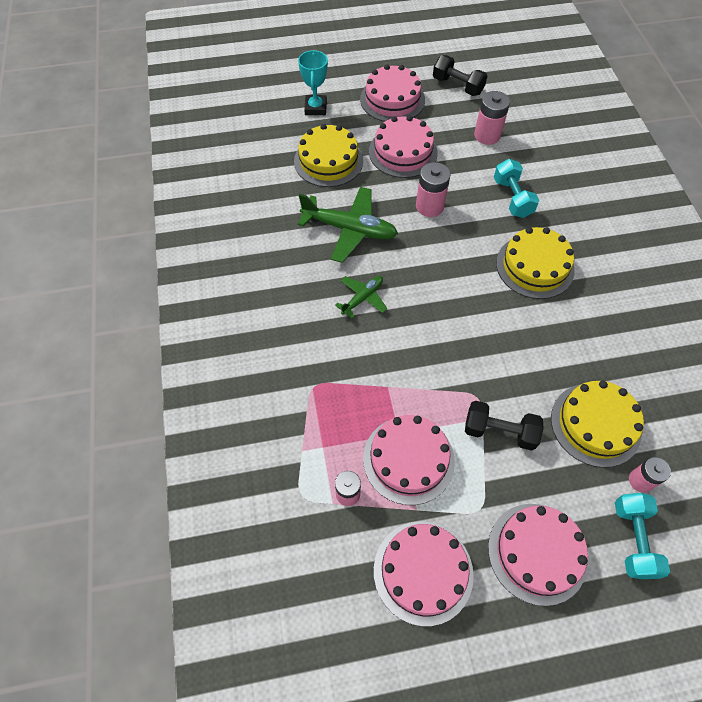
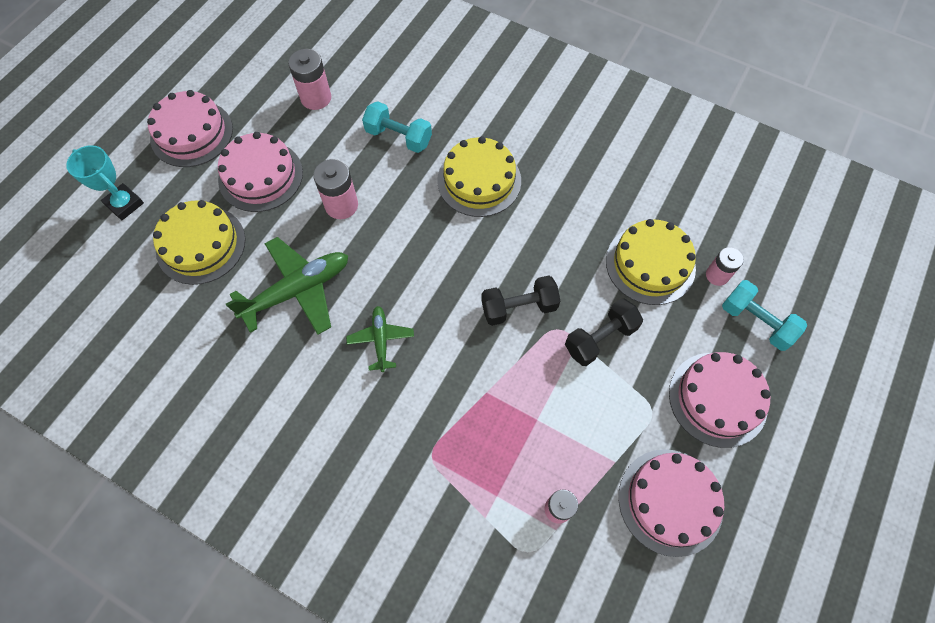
camera: 50 degrees left, 5 degrees up
pink cake [363,415,455,505] -> none
black dumbbell [433,55,487,96] -> black dumbbell moved to [481,275,560,326]

